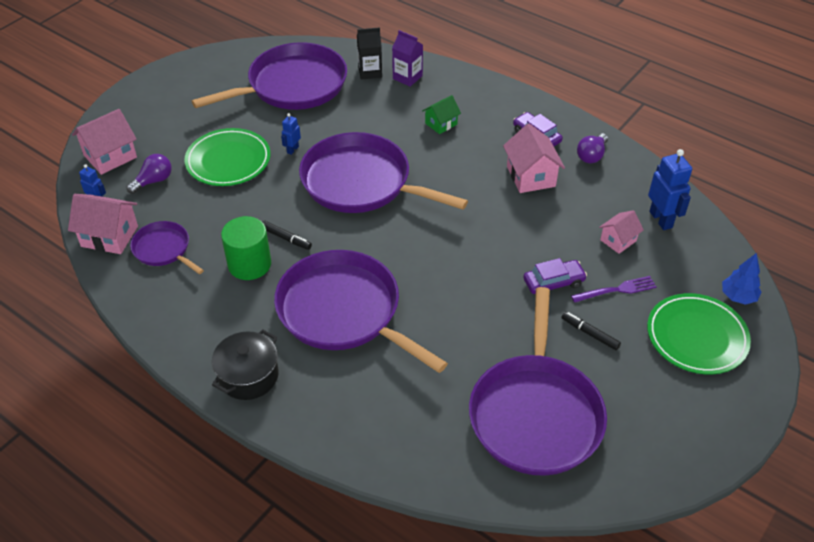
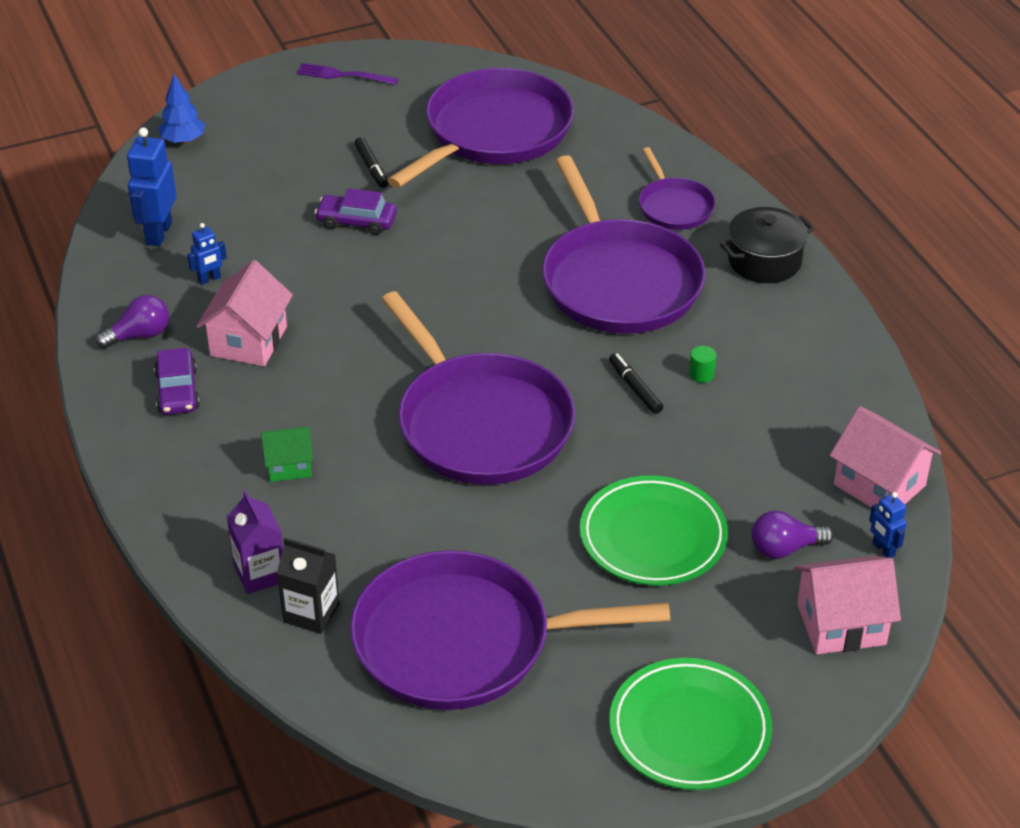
camera: 150 degrees left, 5 degrees down
purple pan [130,221,204,274] -> purple pan moved to [639,147,716,230]
green cylinder [221,216,271,280] -> green cylinder [689,346,716,383], size x0.41
blue robot [281,113,301,155] -> blue robot moved to [187,223,227,285]
purple fork [571,276,656,303] -> purple fork moved to [297,63,399,85]
pink house [599,210,644,254] -> none
green plate [647,293,751,374] -> green plate moved to [609,658,772,790]

